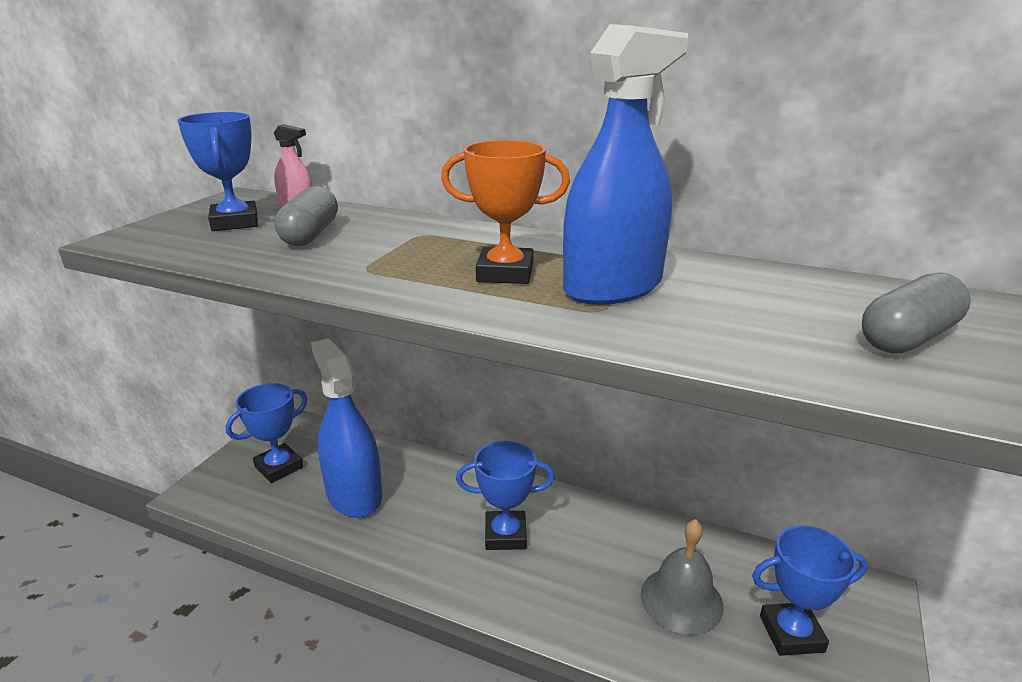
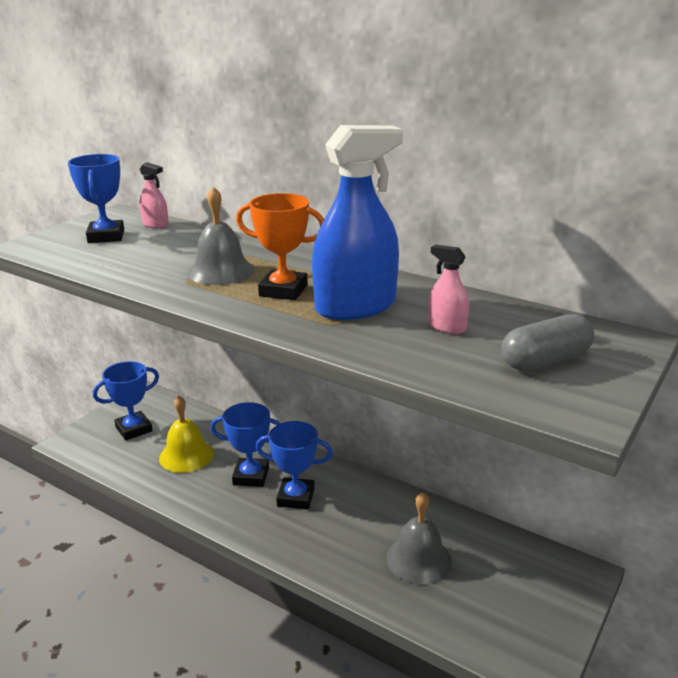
camera: 10 degrees right, 0 degrees up
grey capsule [275,186,338,246] -> none
blue spray bottle [311,338,382,518] -> yellow bell [159,396,214,473]
blue trophy [752,526,868,656] -> blue trophy moved to [210,402,281,487]
none -> grey bell [188,186,254,285]
none -> pink spray bottle [428,244,469,334]

